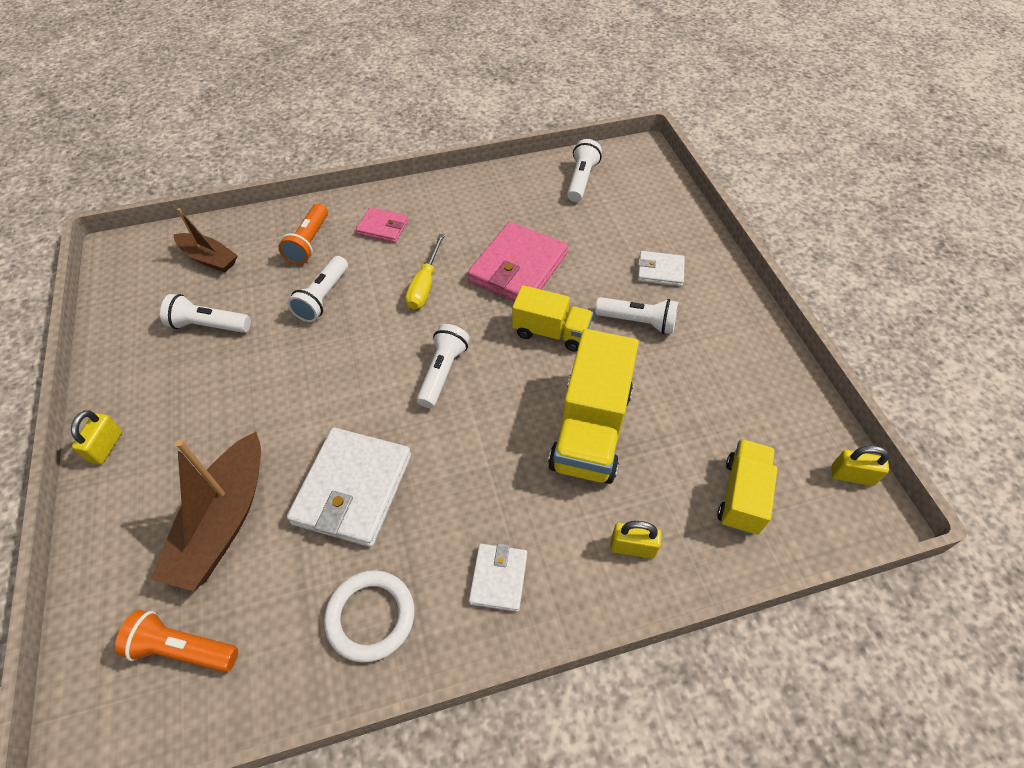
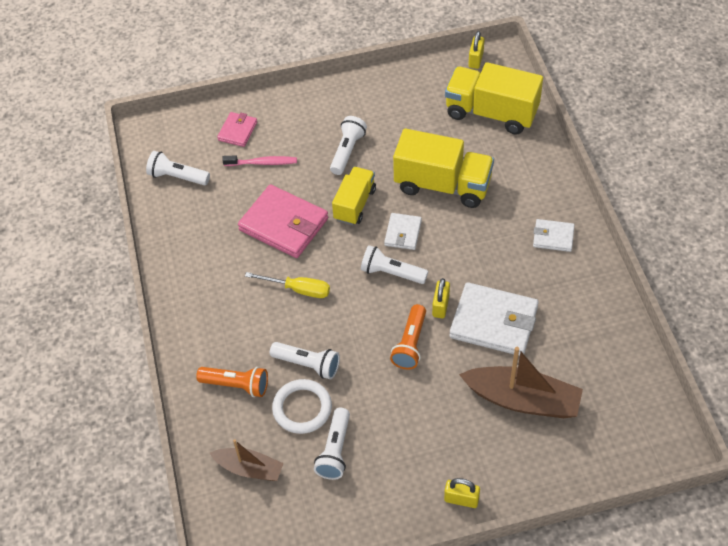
camera: 85 degrees left, 0 degrees up
orange flashlight [115,610,238,672] -> orange flashlight moved to [390,304,426,369]
brown boat [174,208,238,272] -> brown boat turned 75 degrees clockwise [210,439,284,481]
white ring [324,570,415,663] -> white ring moved to [272,379,332,434]
pink wallet [356,207,408,243] -> pink wallet moved to [217,112,257,147]
yellow padlock [610,521,662,559] -> yellow padlock moved to [432,278,450,318]
white wallet [637,251,685,286] -> white wallet moved to [384,213,422,250]
yellow truck [717,439,777,535] -> yellow truck [445,62,543,135], size x1.62
none -> pink toothbrush [222,155,297,166]

